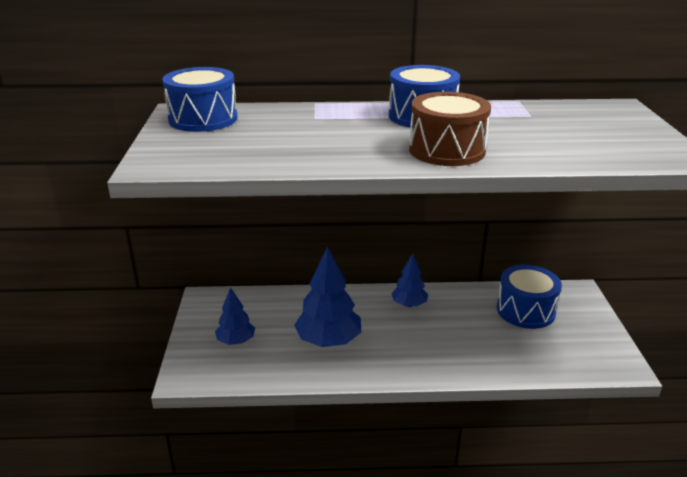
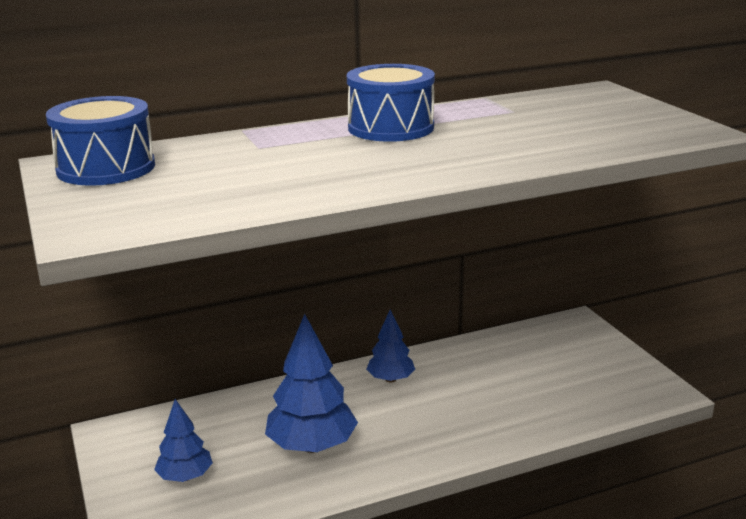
camera: 20 degrees left, 5 degrees down
brown drum [409,92,491,166] -> none
blue drum [497,265,562,329] -> none

